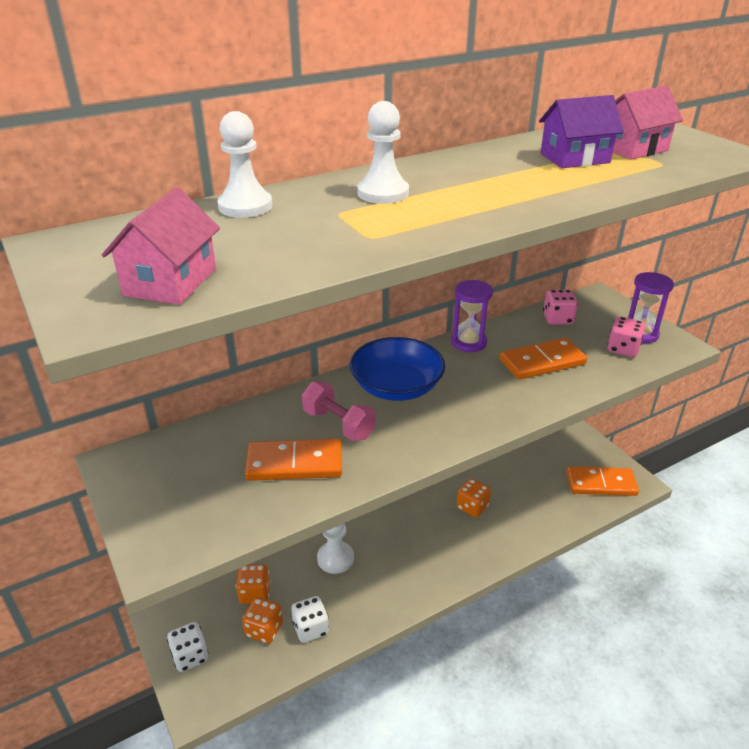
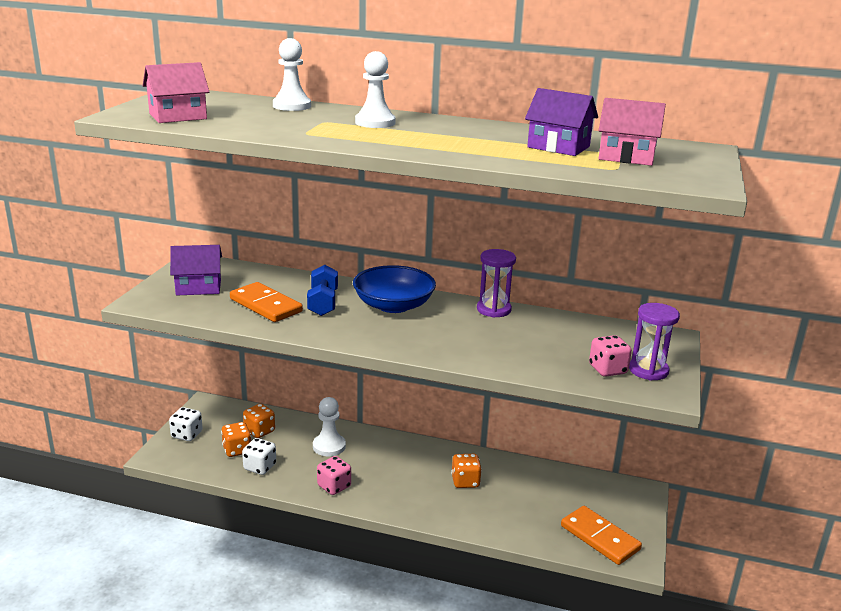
camera: 45 degrees right, 10 degrees down
pink dumbbell [302,381,376,441] -> blue dumbbell [307,265,338,316]
orange domino [500,338,587,380] -> none
pink dice [543,290,578,325] -> pink dice moved to [317,456,351,495]
none -> purple house [170,245,222,295]

